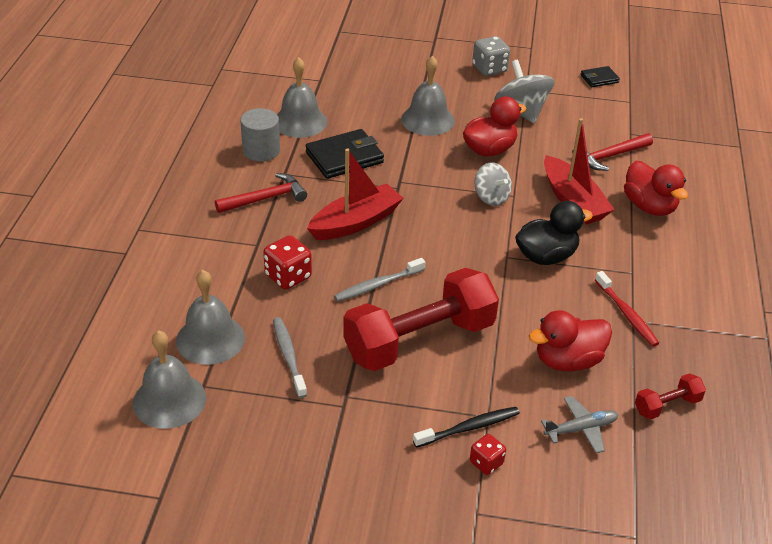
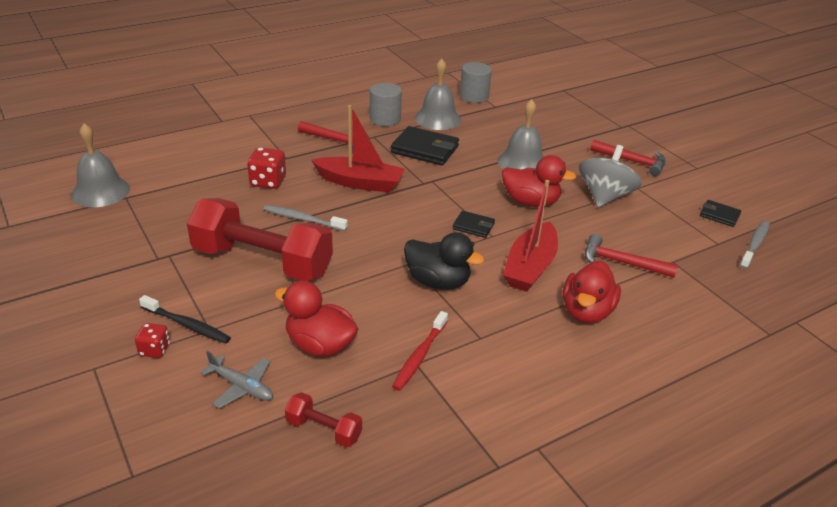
camera: 50 degrees right, 5 degrees down
grey bell [176,270,245,365] -> none
grey toothbrush [273,317,307,398] -> grey toothbrush moved to [740,221,770,269]
grey dice [472,36,510,76] -> red hammer [590,140,666,176]
grey spinning top [474,162,512,206] -> black wallet [453,211,495,238]
none -> grey cylinder [460,62,492,103]

